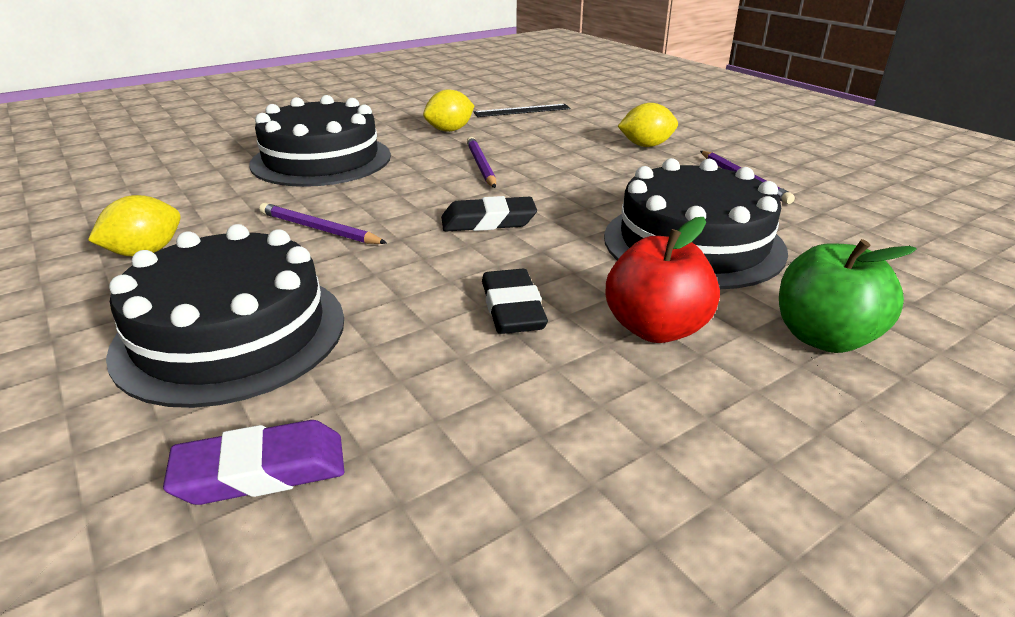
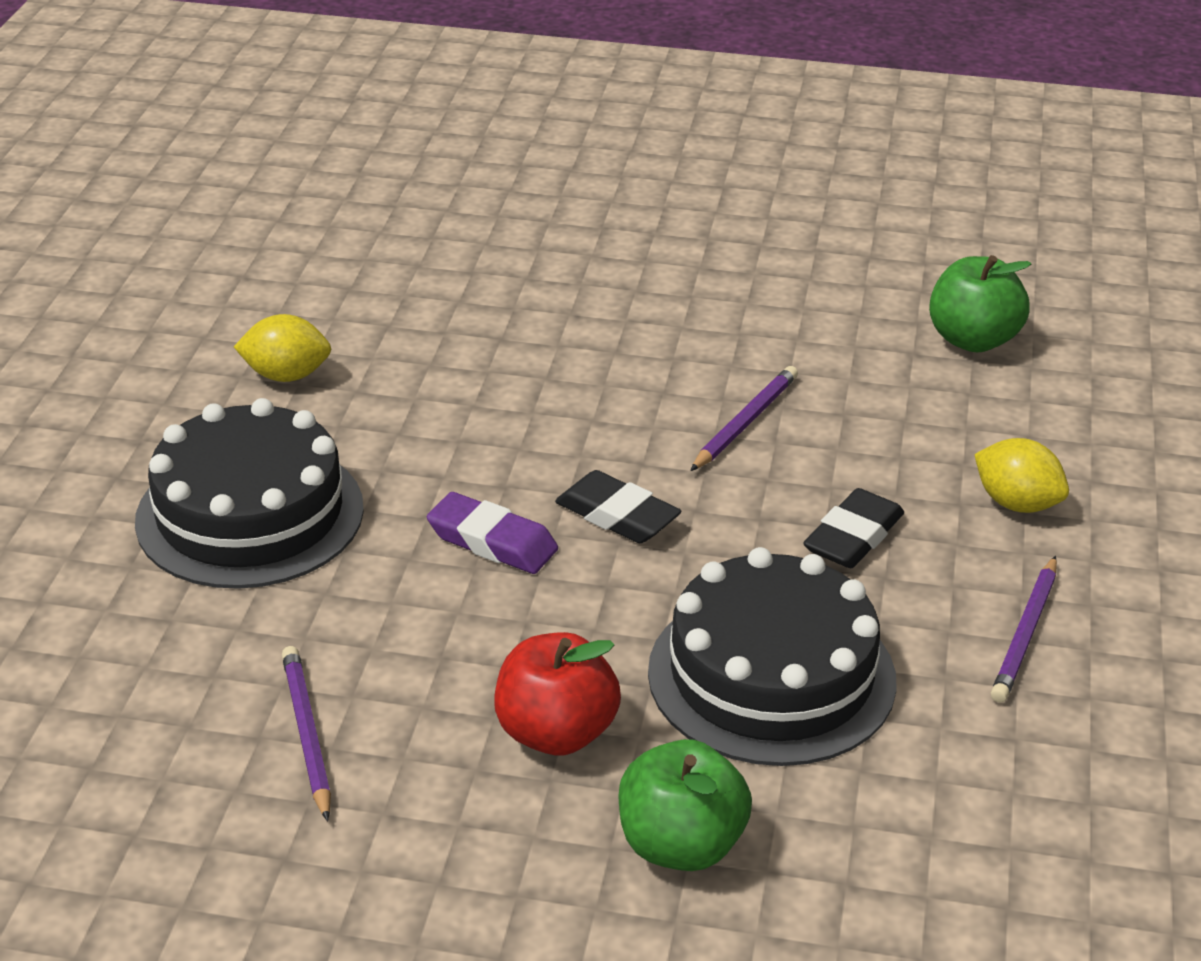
camera: 45 degrees right, 5 degrees up
purple eraser [163,420,344,505] -> purple eraser moved to [427,492,558,574]
black cake [249,95,391,187] -> none
purple pencil [259,203,387,244] -> purple pencil moved to [282,646,331,821]
yellow lemon [423,89,474,132] -> none
black ruler [473,104,570,117] -> green apple [929,255,1031,352]
black eraser [482,269,548,334] -> black eraser moved to [803,488,904,568]

